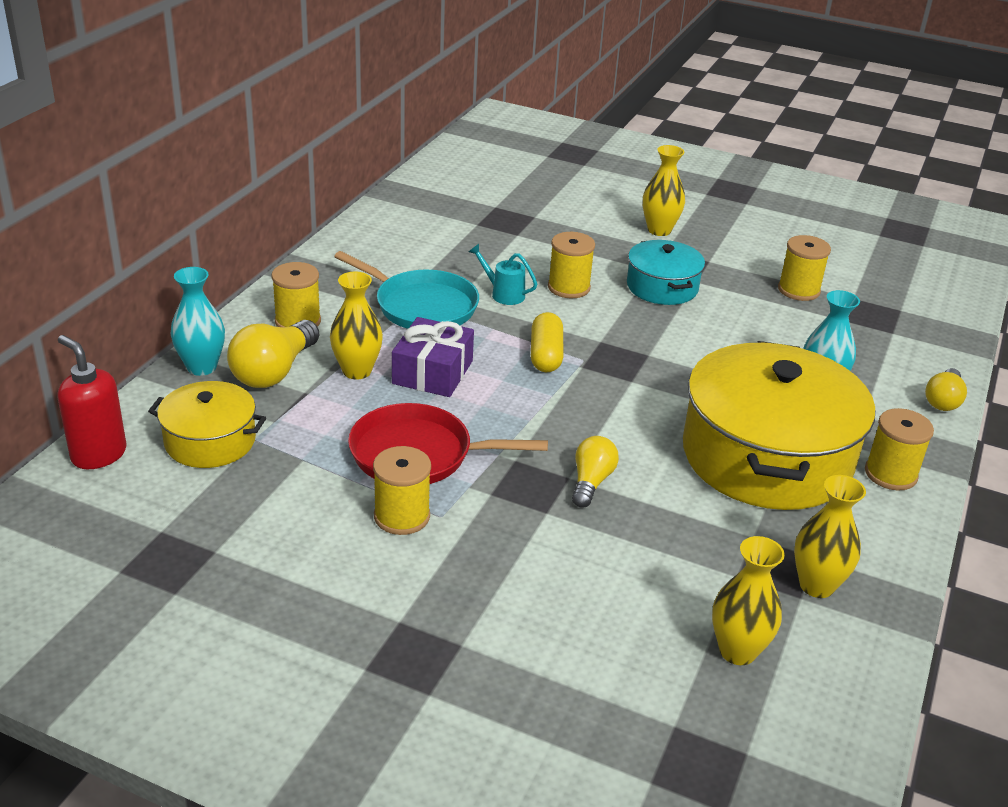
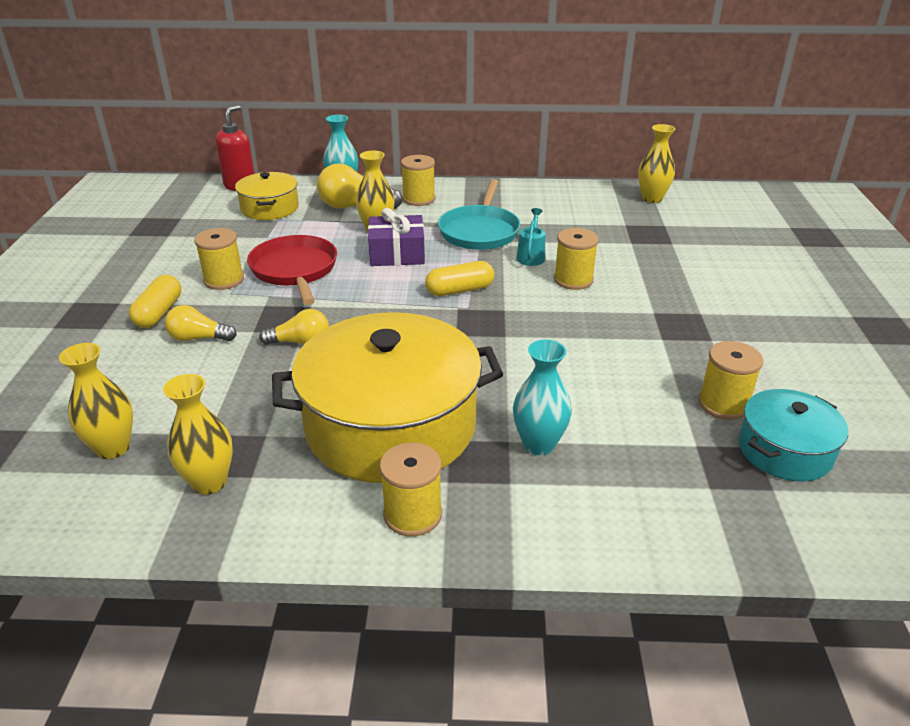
camera: 70 degrees right, 0 degrees up
turquoise pot [627,240,705,305] -> turquoise pot moved to [739,389,848,481]
yellow vase [643,145,685,236] -> yellow vase moved to [638,124,675,203]
yellow light bulb [925,368,967,411] -> yellow light bulb moved to [165,305,237,341]
none -> yellow capsule [129,275,181,328]

